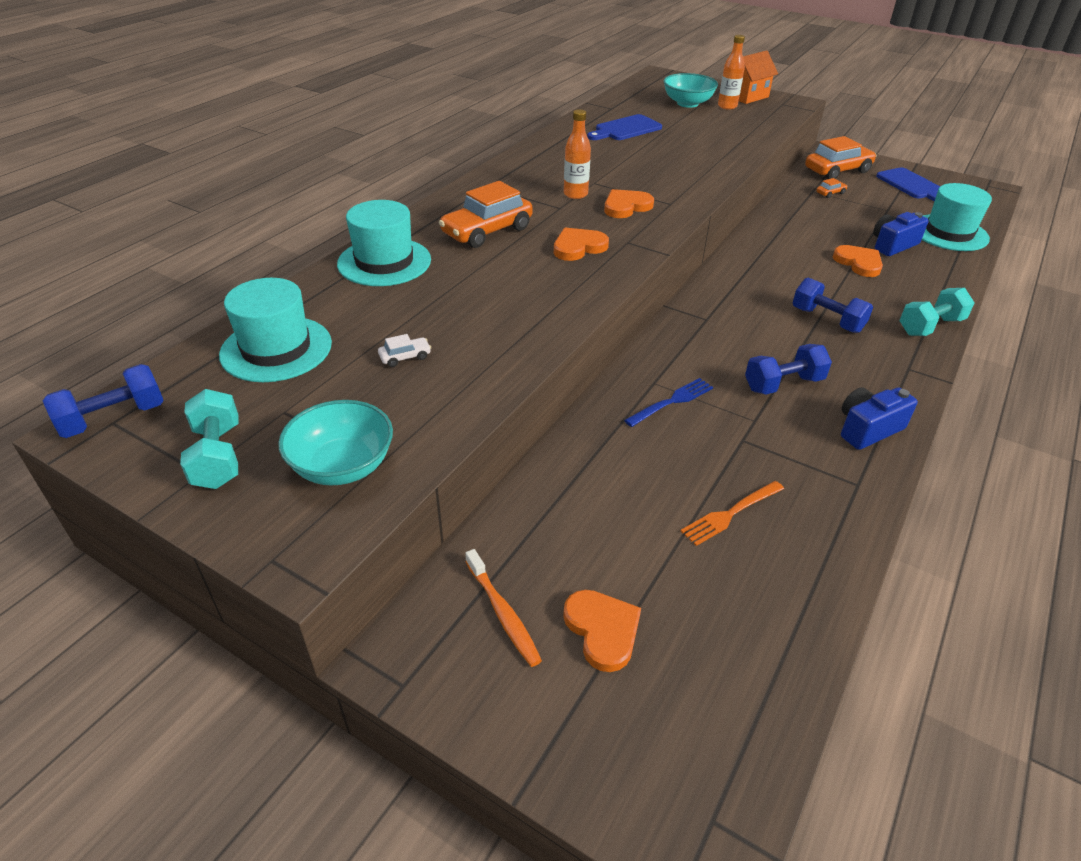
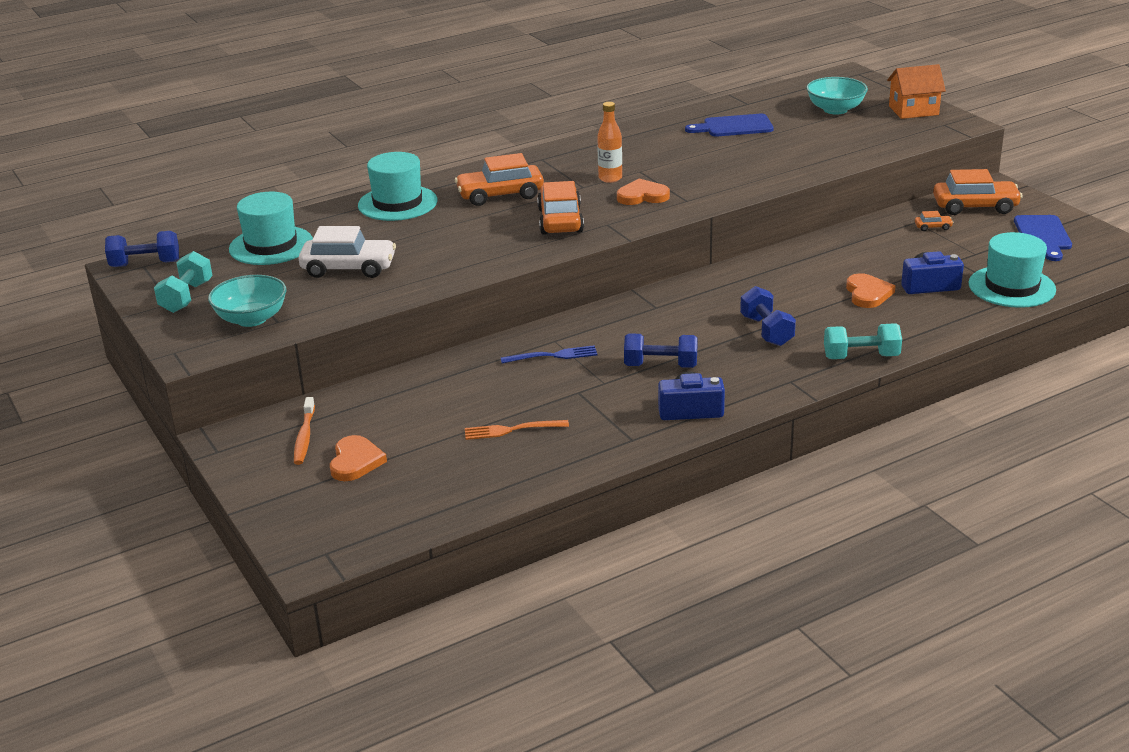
camera: 30 degrees right, 10 degrees down
white car [378,334,431,367] -> white car [298,226,396,278], size x2.34
orange heart [554,228,609,261] -> orange car [537,181,584,235]
orange bottle [718,35,745,110] -> none

